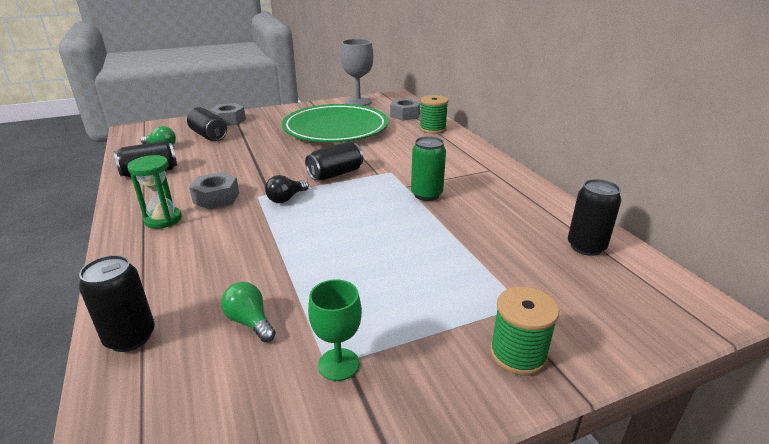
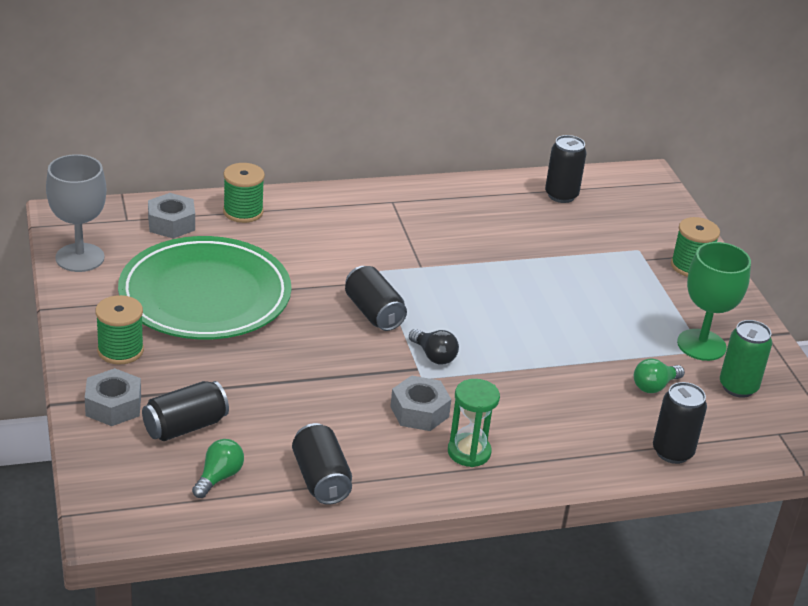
camera: 85 degrees left, 5 degrees up
green goblet [308,279,362,381] -> green goblet [677,242,751,361], size x1.58
green can [411,136,446,201] -> green can moved to [720,320,772,398]
none -> green spool [95,295,144,364]

